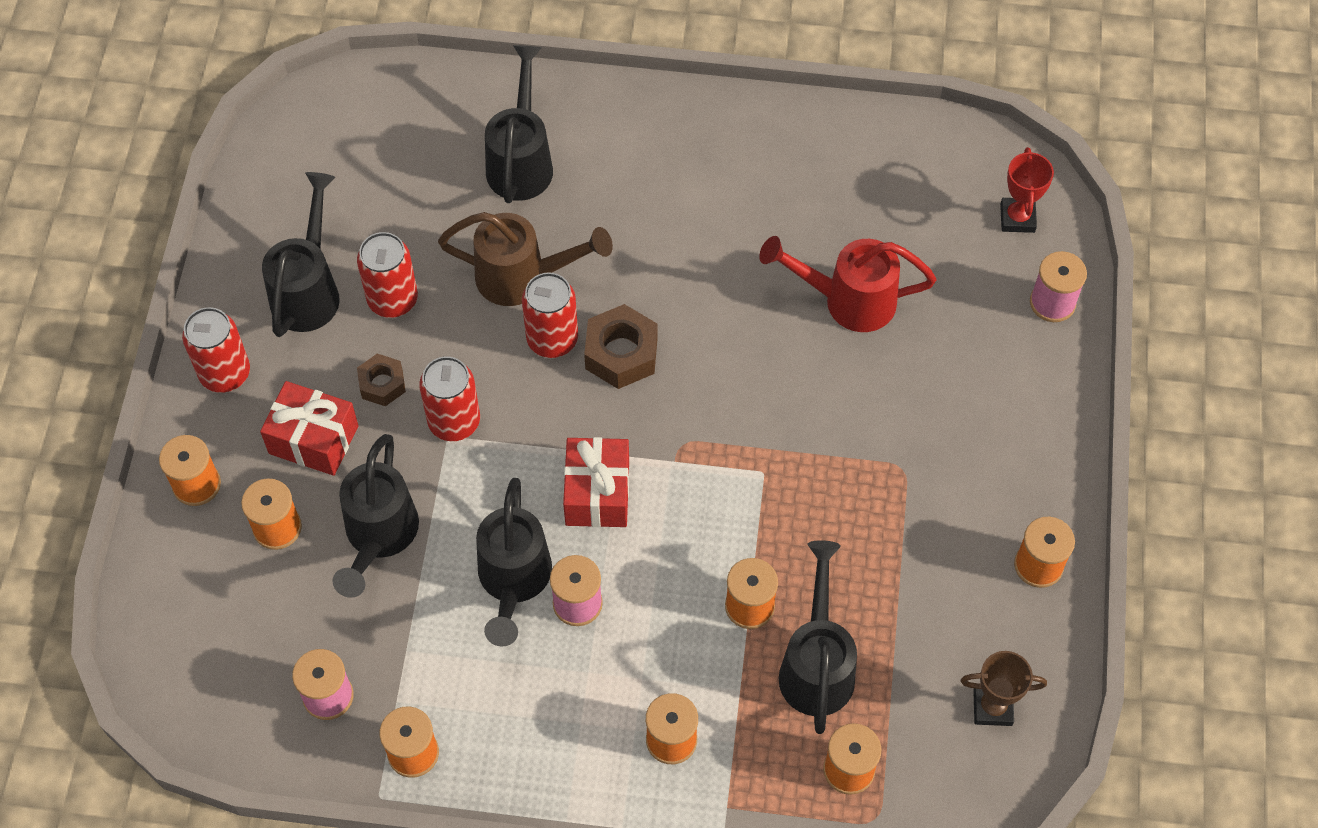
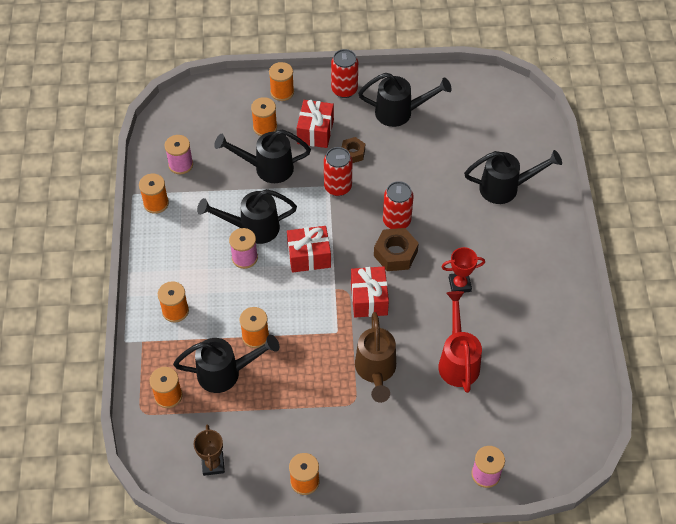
camera: 80 degrees right, 5 degrees down
red can [357,232,418,318] -> none
brown watering can [438,212,613,306] -> brown watering can moved to [355,312,396,403]
red trophy [1000,147,1054,233] -> red trophy moved to [441,247,485,293]
none -> red gift [351,267,389,318]

